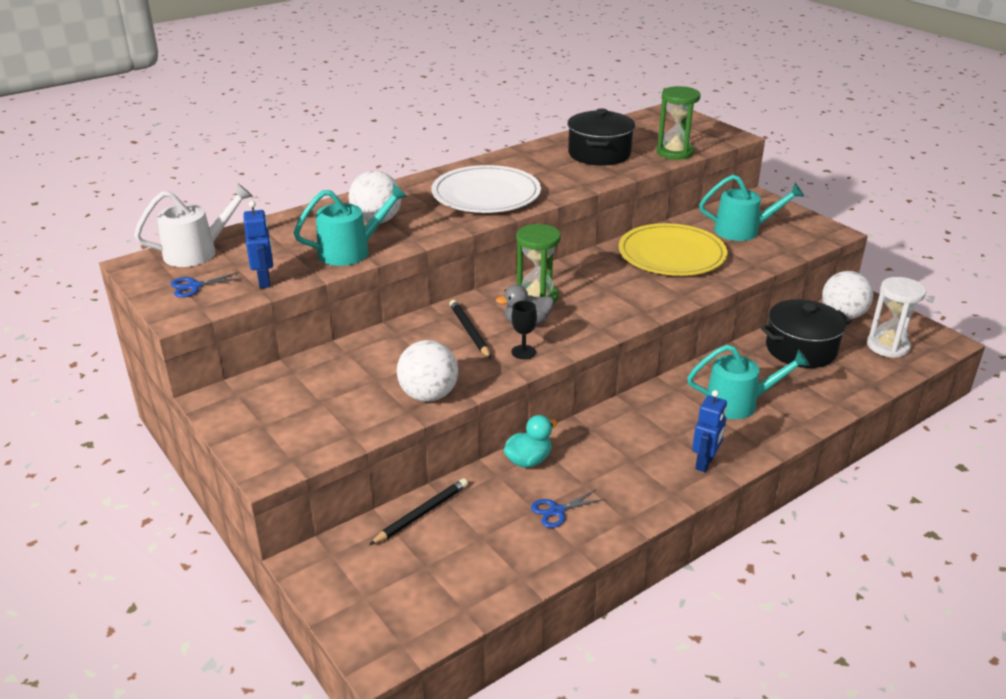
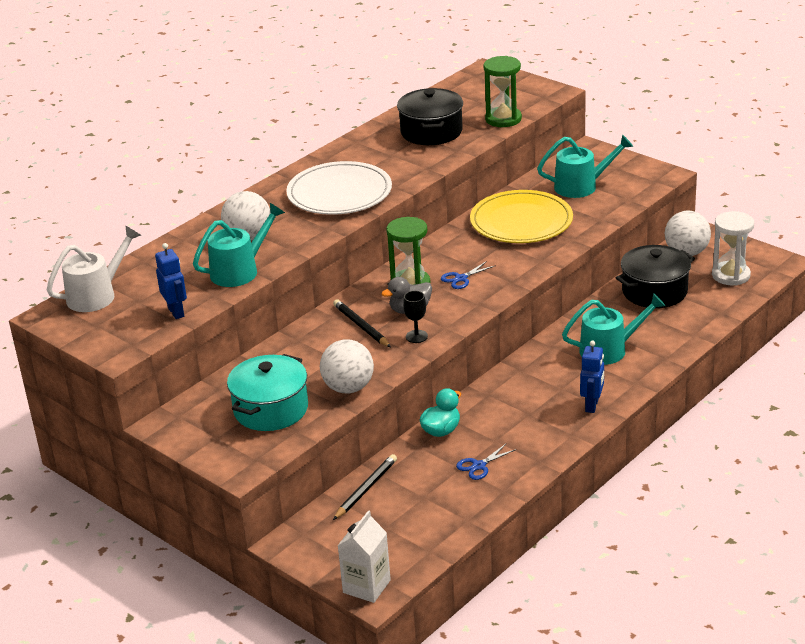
camera: 10 degrees left, 0 degrees up
blue scissors [171,272,243,298] -> blue scissors moved to [441,261,496,289]
none -> turquoise pot [227,354,308,431]
none -> white carton [338,510,391,603]

